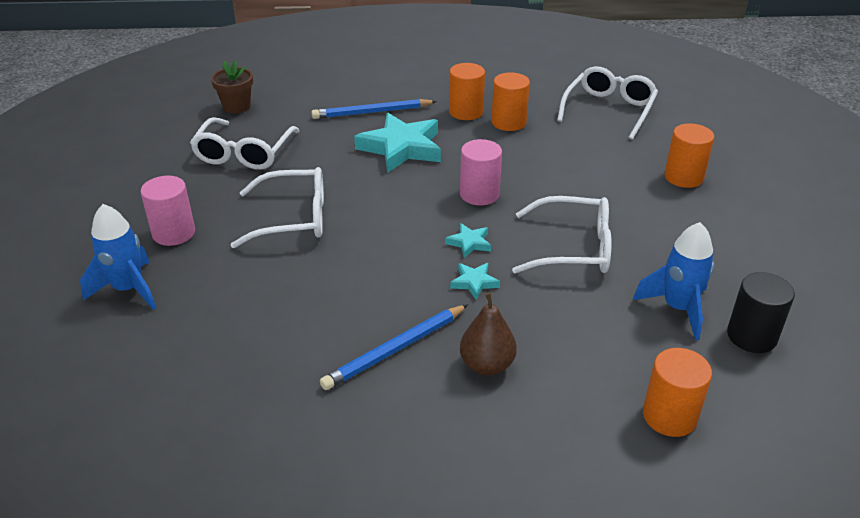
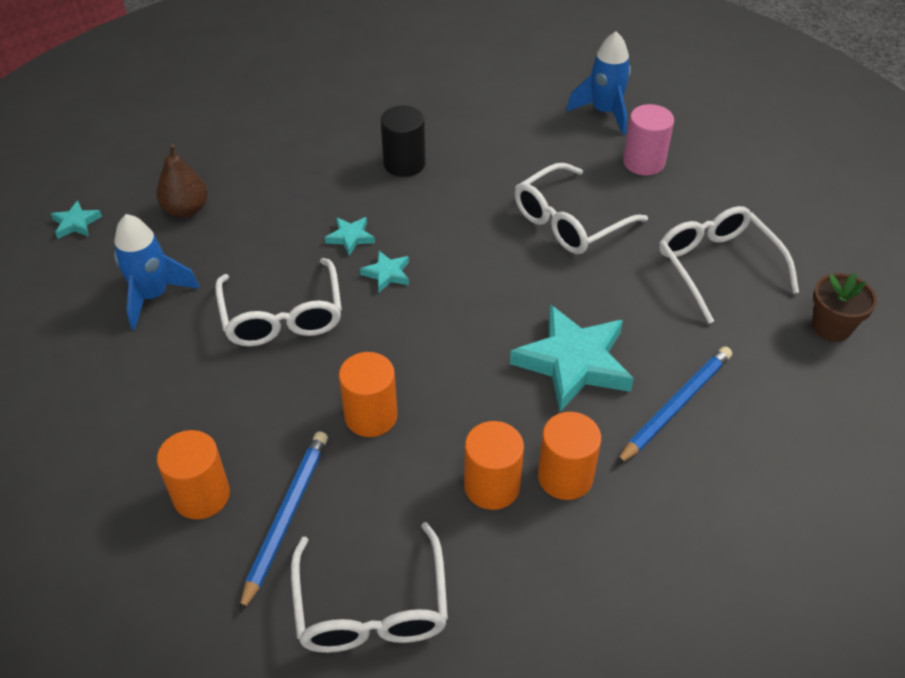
camera: 145 degrees right, 10 degrees up
blue pencil [320,304,468,390] -> blue pencil moved to [239,431,328,614]
pink cylinder [460,139,502,205] -> none
brown pear [460,292,517,376] -> brown pear moved to [156,144,208,218]
white glasses [512,196,612,274] -> white glasses turned 75 degrees counterclockwise [215,258,342,346]
orange cylinder [643,348,712,437] -> orange cylinder moved to [339,352,398,437]
black cylinder [727,272,795,353] -> black cylinder moved to [381,106,425,177]
none -> turquoise star [51,200,102,239]

